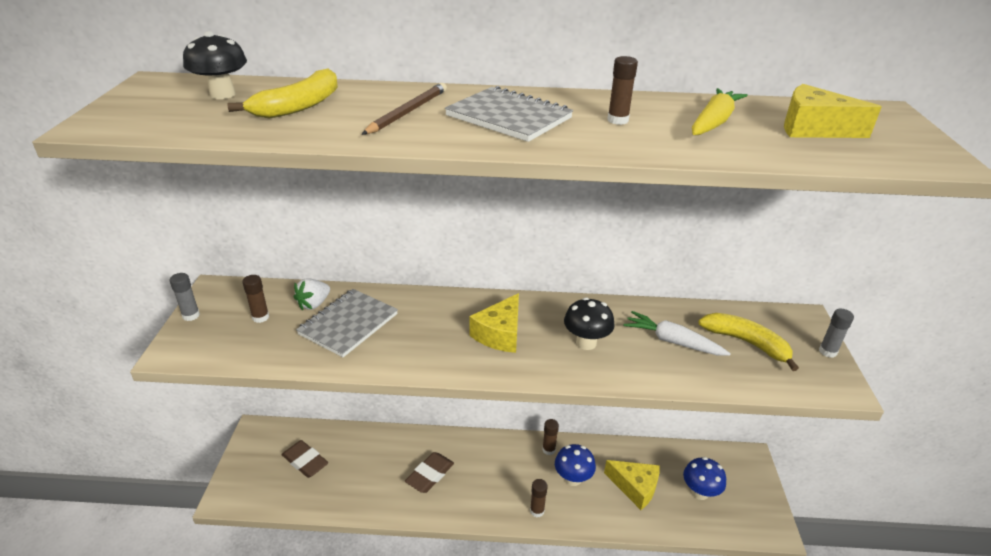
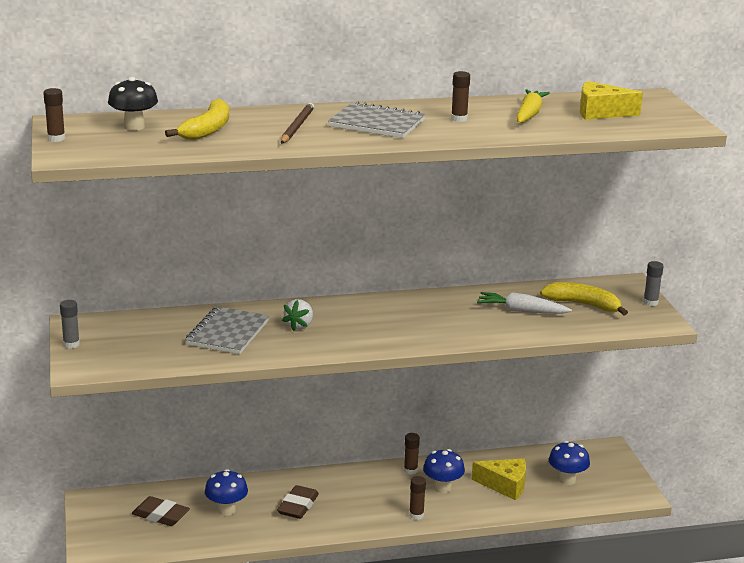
camera: 15 degrees left, 10 degrees down
brown glue stick [242,275,269,323] -> brown glue stick moved to [43,88,65,142]
white strawberry [293,278,330,311] -> white strawberry moved to [282,299,313,331]
yellow cheese [469,293,519,353] -> none
black mushroom [564,297,614,350] -> none
none -> blue mushroom [205,469,248,516]

